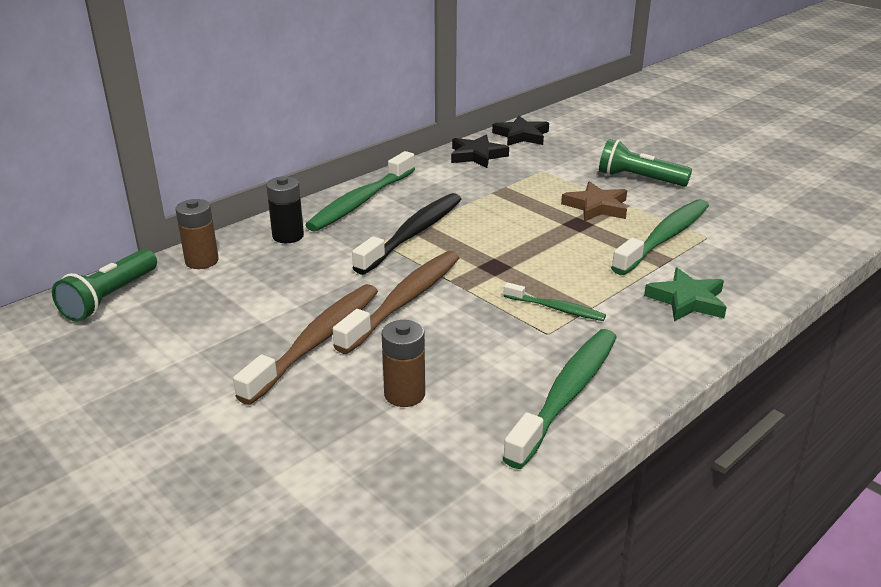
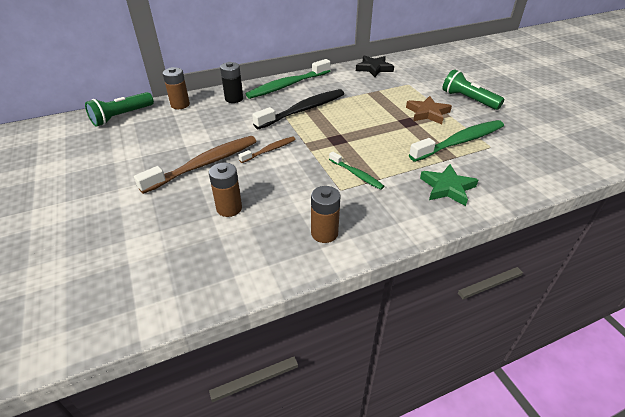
camera: 20 degrees right, 10 degrees up
brown toothbrush [333,251,459,354] -> brown toothbrush [239,136,296,163], size x0.53
black star [492,115,549,146] -> none
green toothbrush [502,329,617,469] -> brown battery [311,186,340,243]

